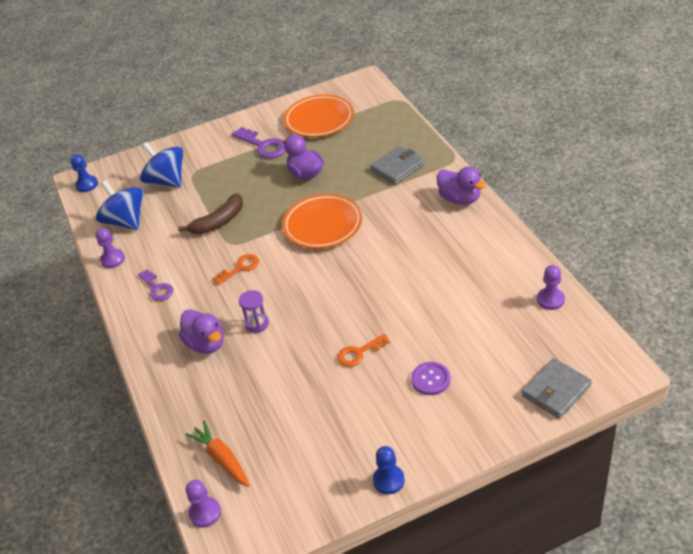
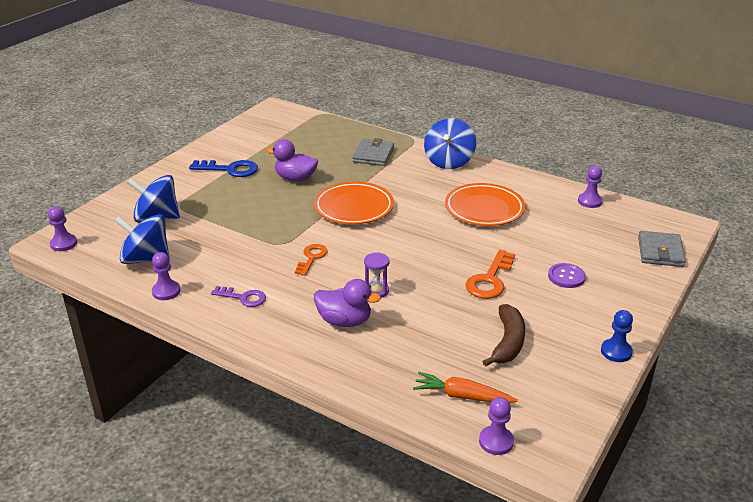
camera: 40 degrees left, 10 degrees down
blue pawn [71,154,98,192] -> purple pawn [48,206,77,251]
brown banana [178,193,243,234] -> brown banana moved to [482,304,525,367]
purple key [232,127,285,158] -> blue key [189,160,258,177]
orange plate [284,95,354,137] -> orange plate moved to [445,183,525,226]
orange key [337,334,390,367] -> orange key [466,250,515,299], size x1.51
purple duck [437,166,487,205] -> blue spinning top [424,118,476,169]

